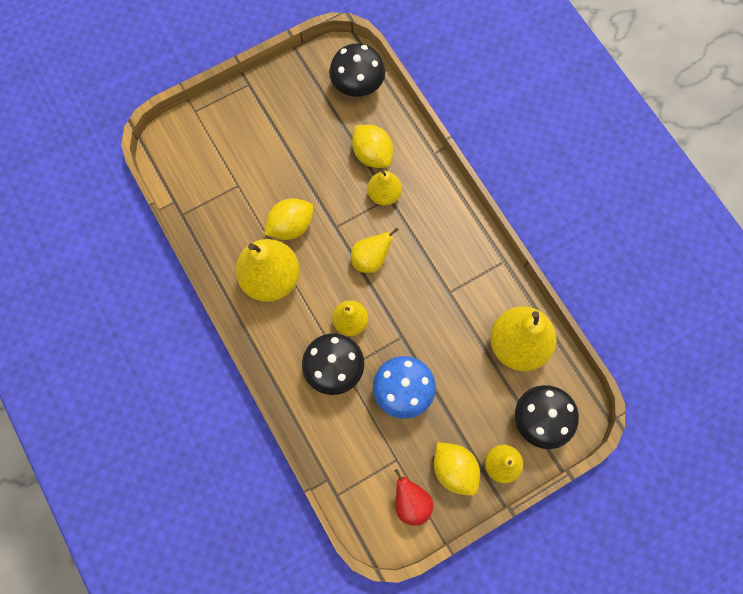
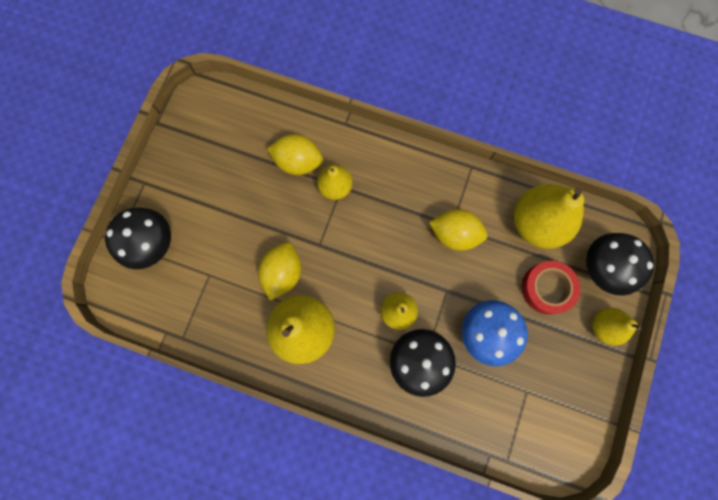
camera: 40 degrees left, 5 degrees up
black mushroom [329,43,385,97] -> black mushroom moved to [105,208,171,269]
yellow pear [351,228,398,273] -> none
red pear [395,469,433,526] -> none
yellow lemon [434,442,480,496] -> yellow lemon moved to [429,209,488,251]
none -> red tape [522,261,580,315]

